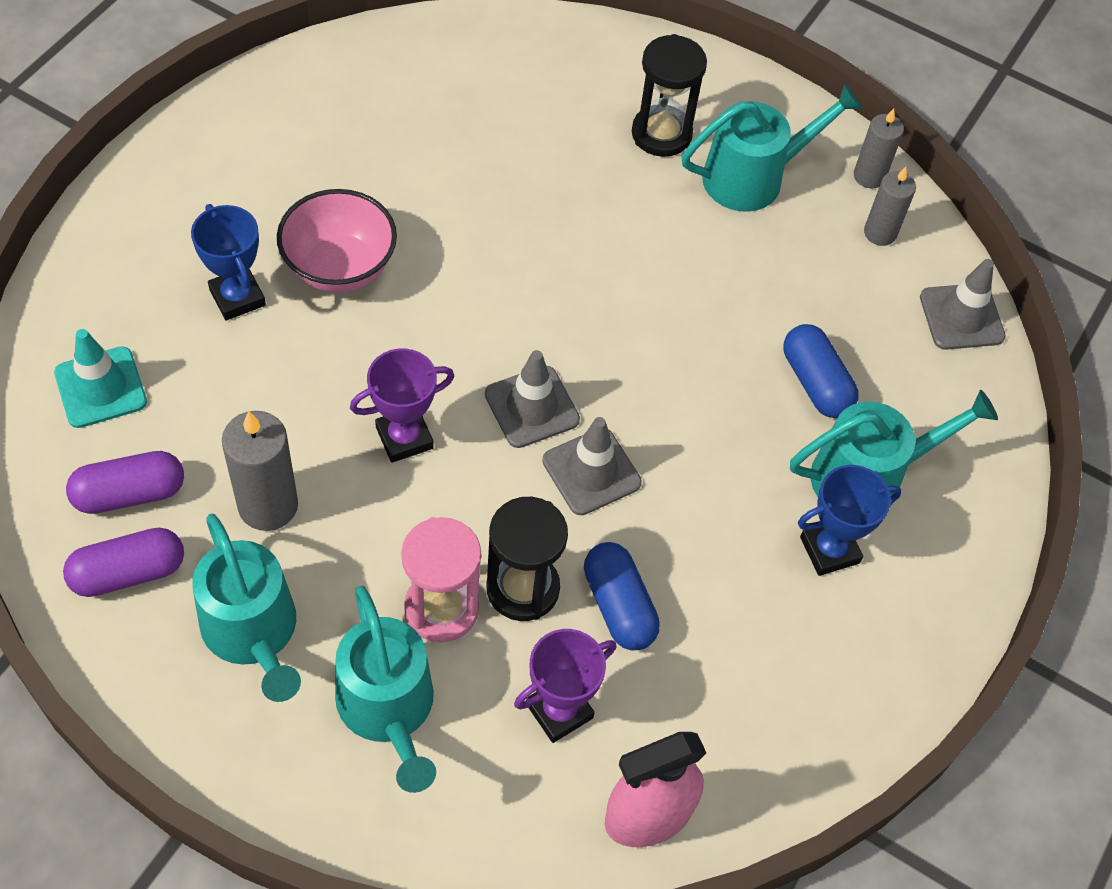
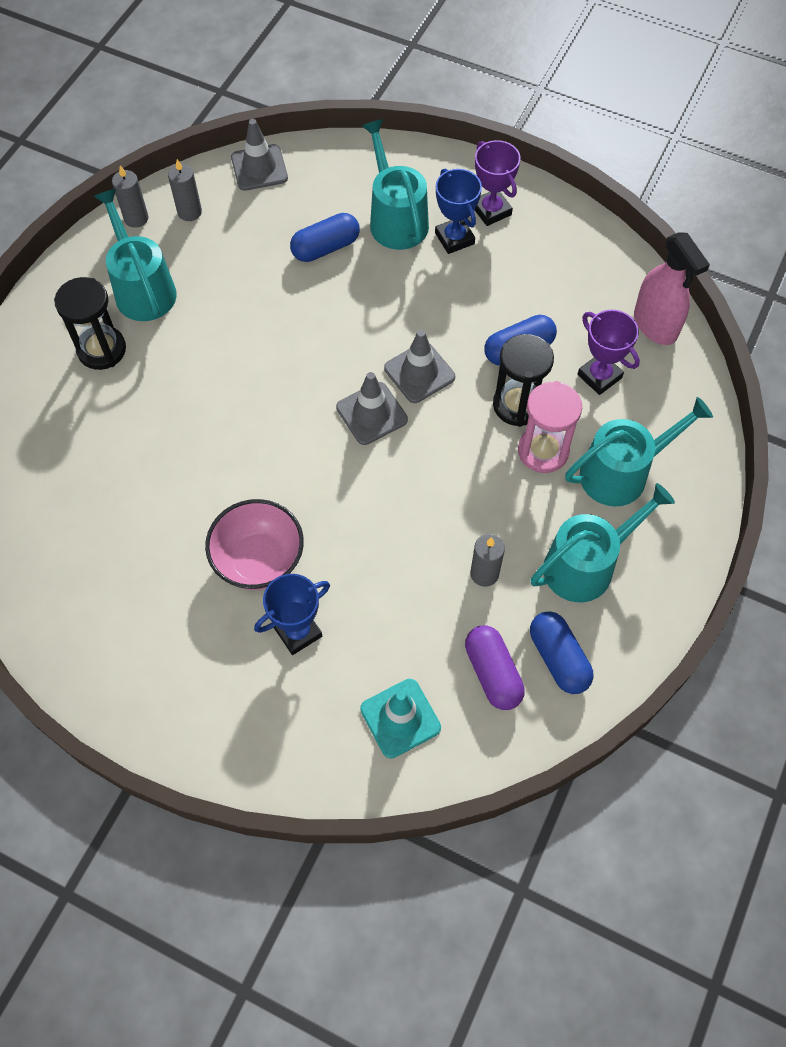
camera: 90 degrees left, 5 degrees up
purple capsule [63,528,184,597] -> blue capsule [530,611,593,694]
grey candle [222,411,298,531] -> grey candle [470,534,505,587], size x0.64
purple trophy [350,348,454,463] -> purple trophy moved to [475,140,521,226]

